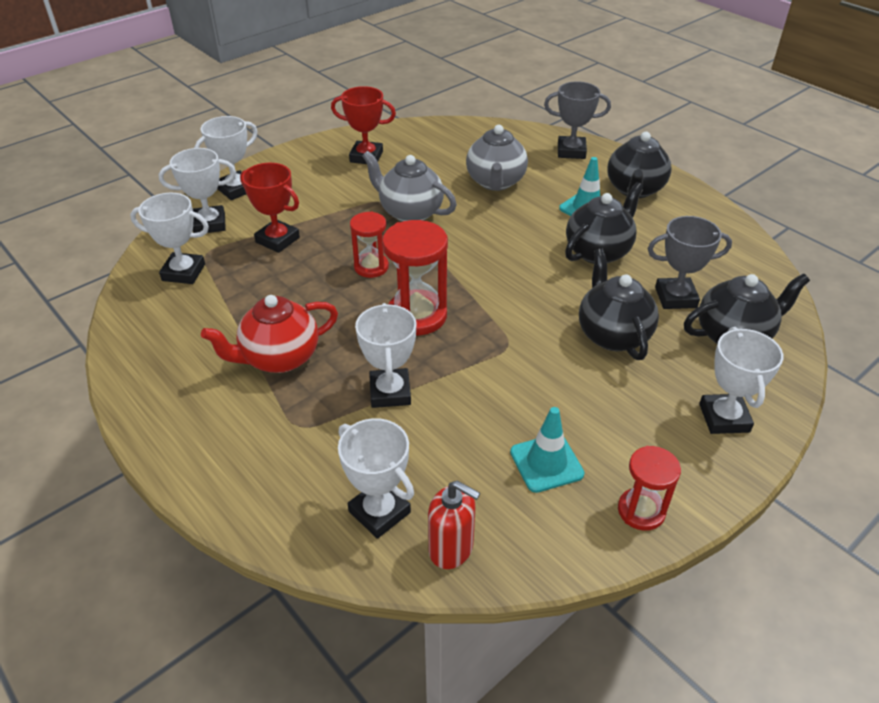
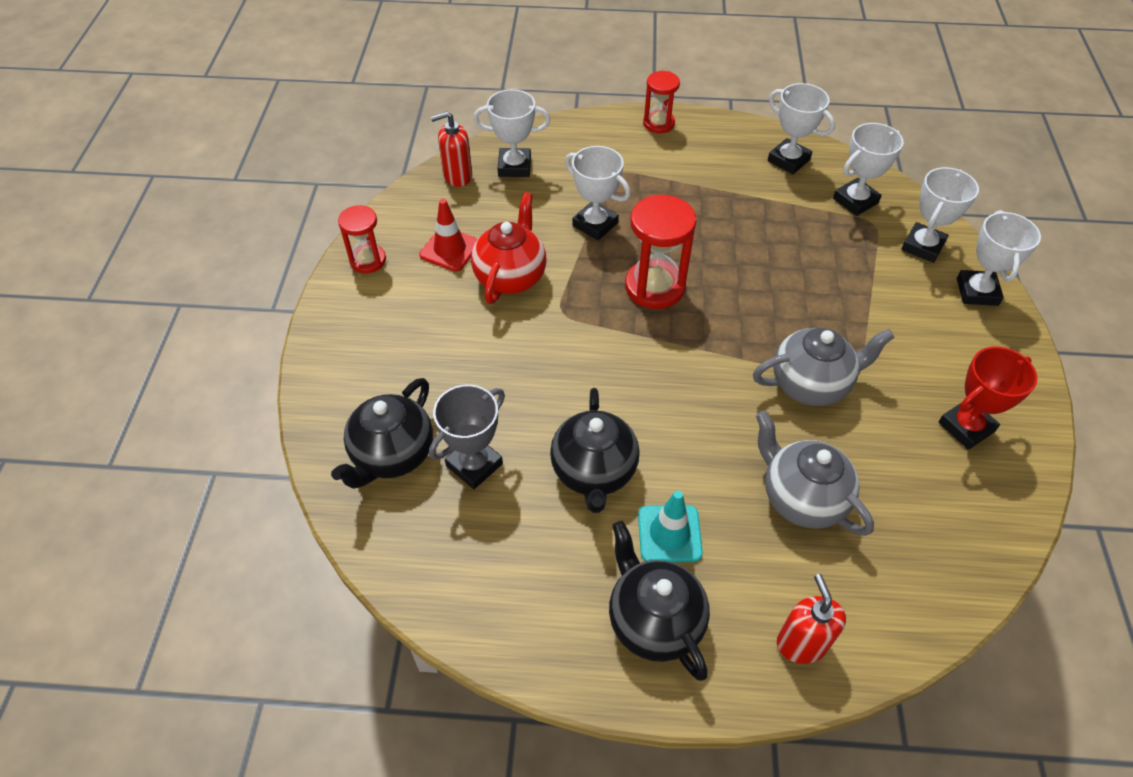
camera: 135 degrees right, 10 degrees up
red teapot [201,295,338,373] -> red teapot moved to [471,192,546,304]
red trophy [240,163,300,253] -> none
red hourglass [350,211,389,278] -> red hourglass moved to [643,71,680,133]
turquoise traffic cone [510,407,585,493] -> red traffic cone [419,199,478,271]
grey trophy [544,81,611,159] -> red soap dispenser [777,574,846,664]
black teapot [579,249,659,360] -> none
white trophy [699,327,783,434] -> white trophy moved to [768,83,835,174]

